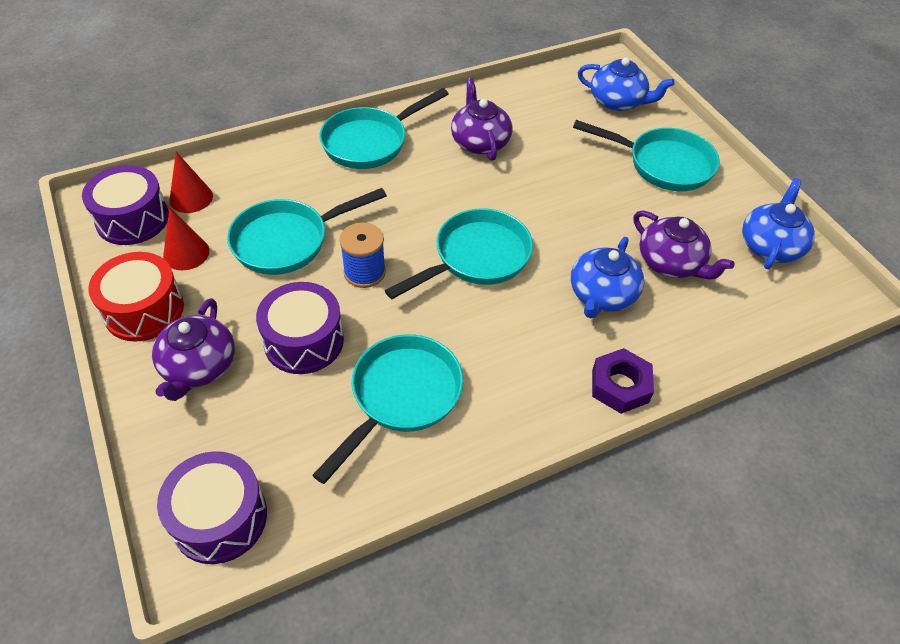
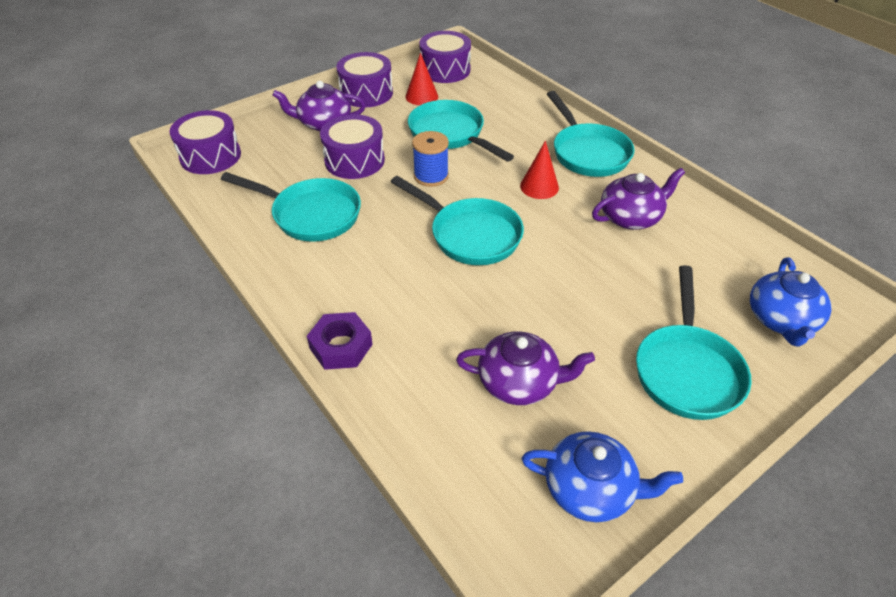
camera: 80 degrees right, 5 degrees down
red drum [88,252,184,341] -> purple drum [336,52,393,107]
red cone [170,152,213,213] -> red cone moved to [520,141,559,199]
turquoise pan [319,88,448,169] -> turquoise pan turned 150 degrees counterclockwise [547,91,635,177]
blue teapot [571,237,644,319] -> none
purple teapot [634,210,735,279] -> purple teapot turned 120 degrees counterclockwise [456,331,595,405]

